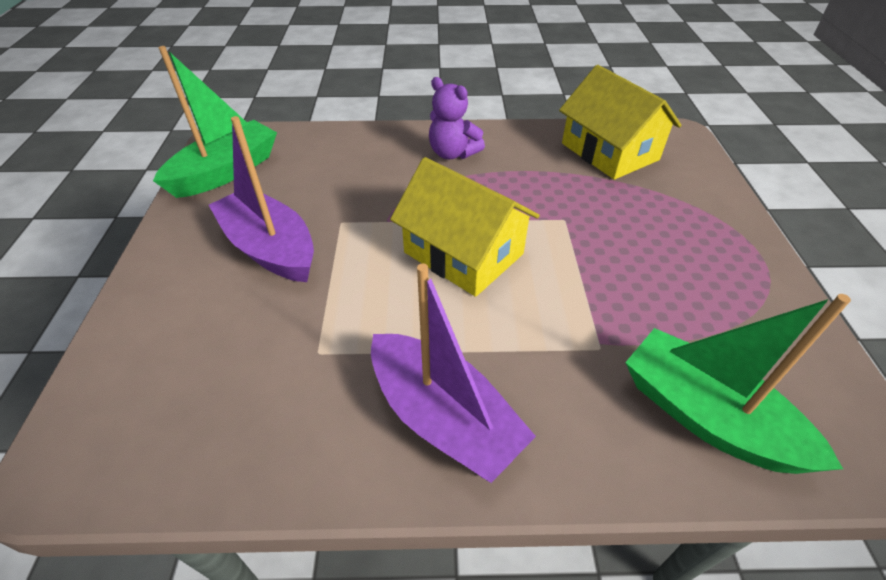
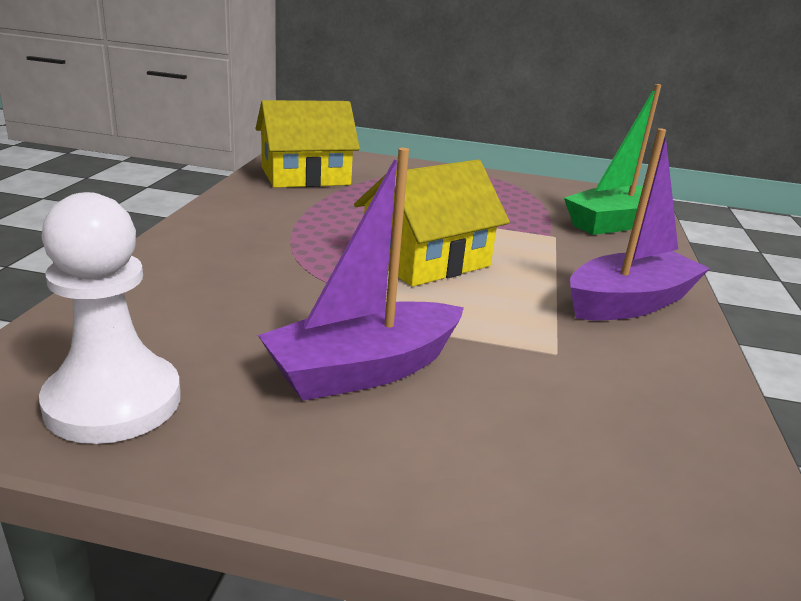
camera: 80 degrees left, 20 degrees down
green boat [153,46,277,198] -> white pawn [39,192,181,444]
purple teddy bear [429,77,485,159] -> none

